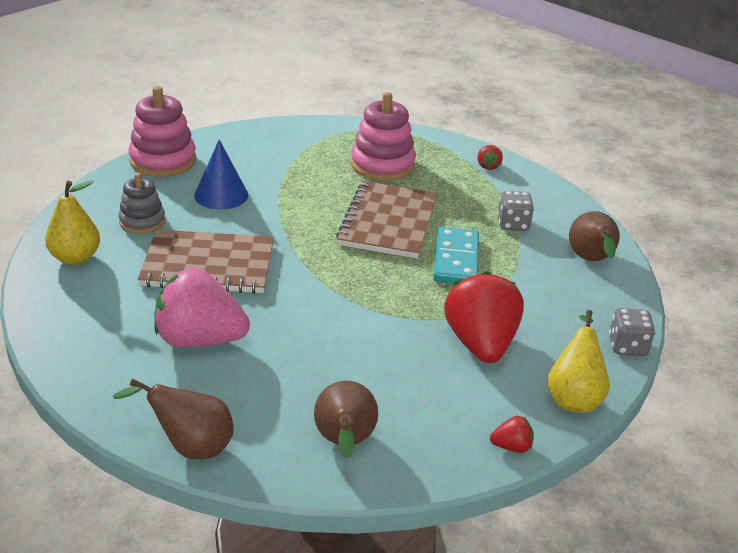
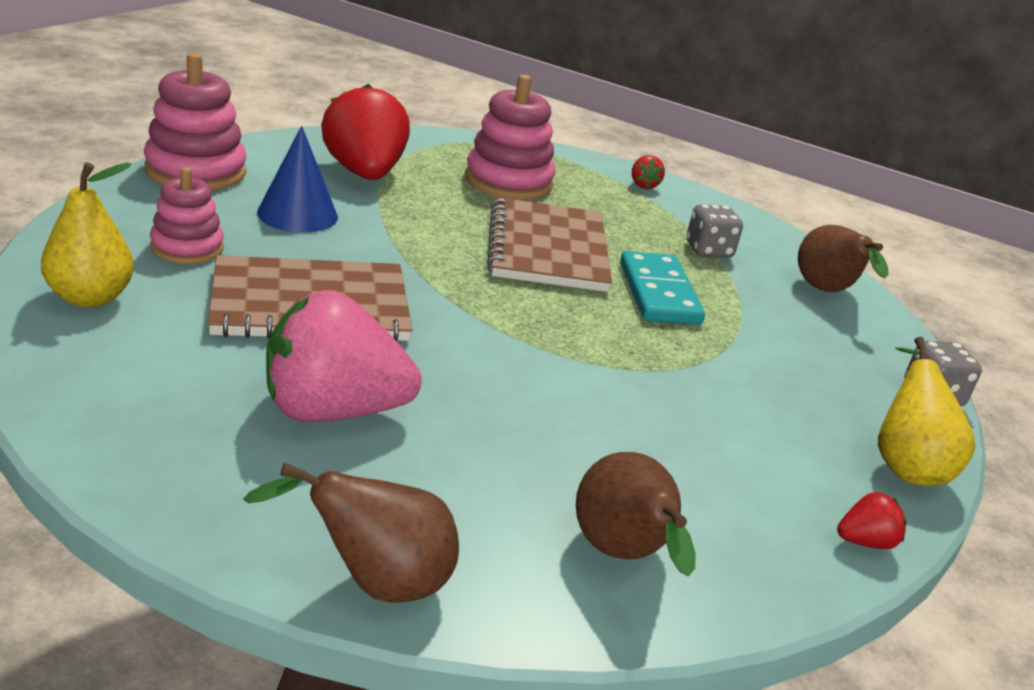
camera: 15 degrees left, 5 degrees down
grey stacking toy [118,173,165,234] -> pink stacking toy [150,167,224,264]
red strawberry [444,271,524,363] -> red strawberry moved to [321,84,410,180]

